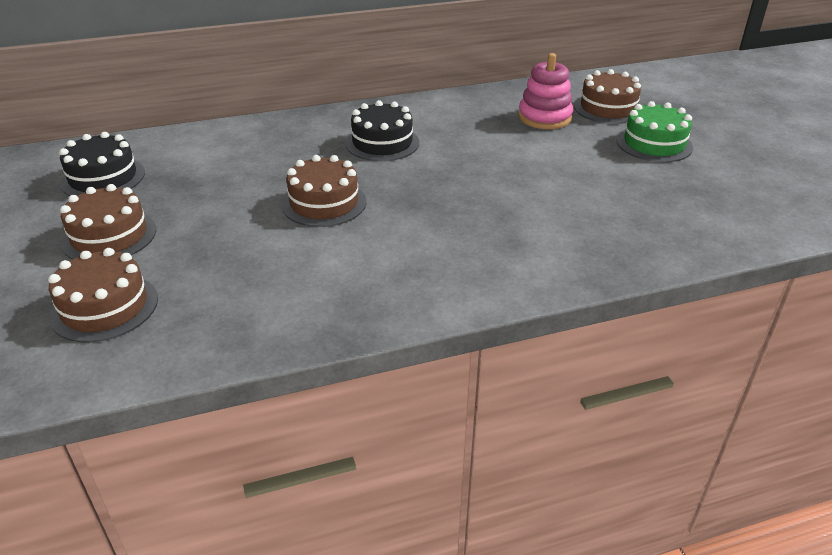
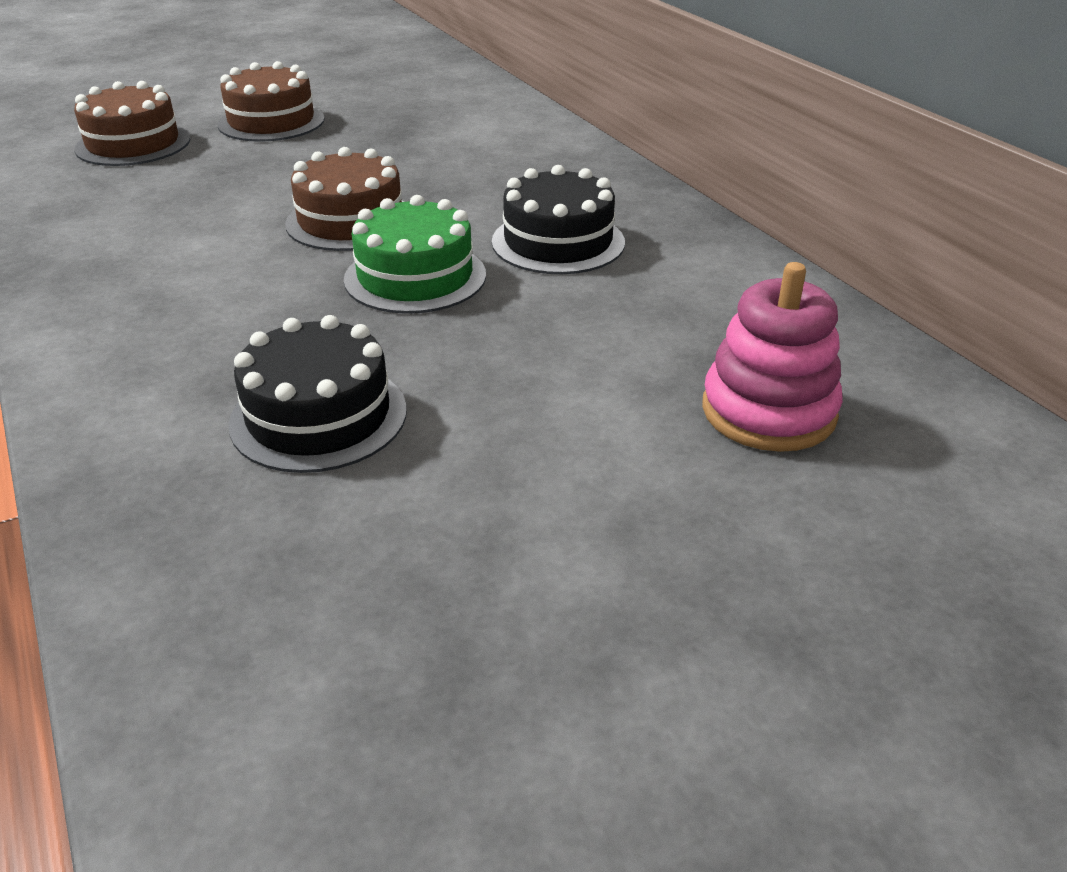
camera: 80 degrees right, 0 degrees up
black cake [59,132,145,196] -> black cake moved to [229,315,407,473]
brown cake [574,69,641,124] -> none
green cake [616,101,693,162] -> green cake moved to [344,195,486,314]

